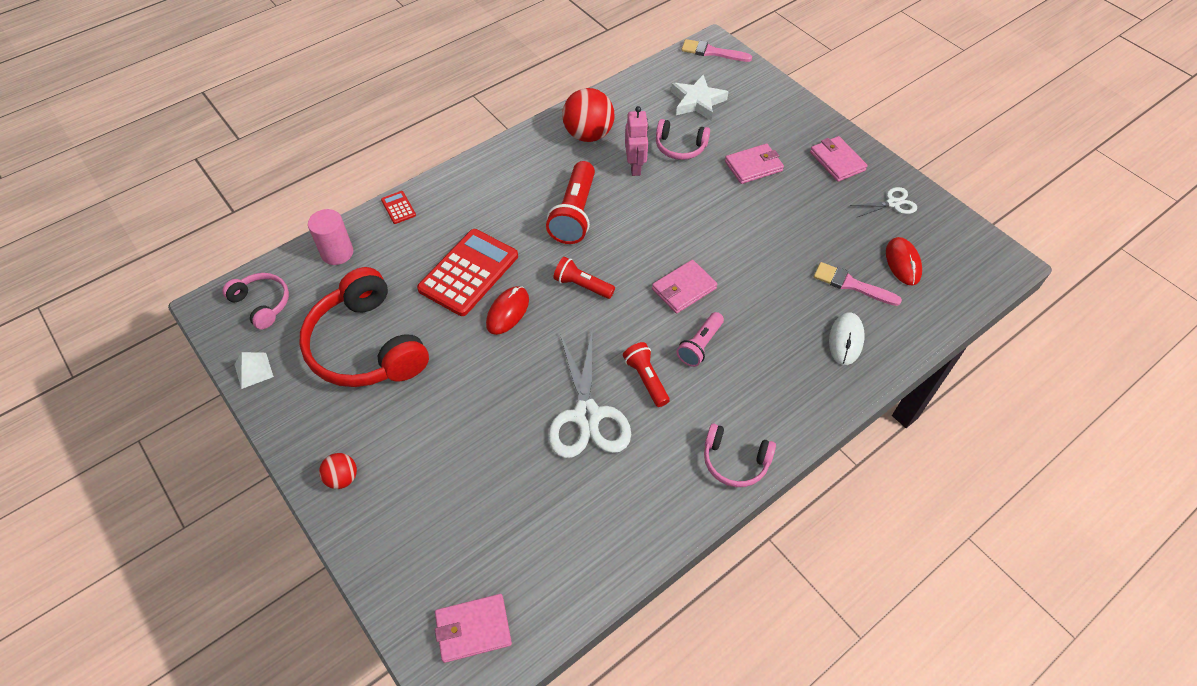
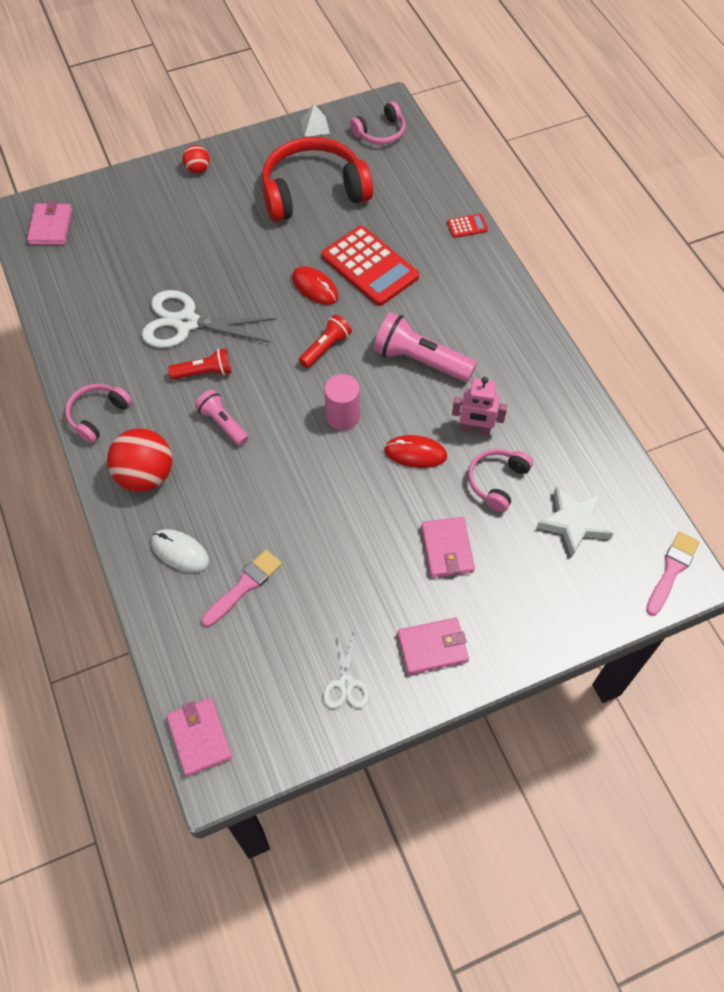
camera: 105 degrees right, 5 degrees up
pink cylinder [308,209,353,265] -> pink cylinder moved to [324,374,360,430]
red flashlight [546,161,595,244] -> pink flashlight [373,312,477,382]
red ball [562,88,614,142] -> red ball moved to [107,428,172,492]
pink wallet [652,260,718,314] -> pink wallet moved to [166,698,232,776]
red mouse [886,237,922,286] -> red mouse moved to [384,435,447,468]

